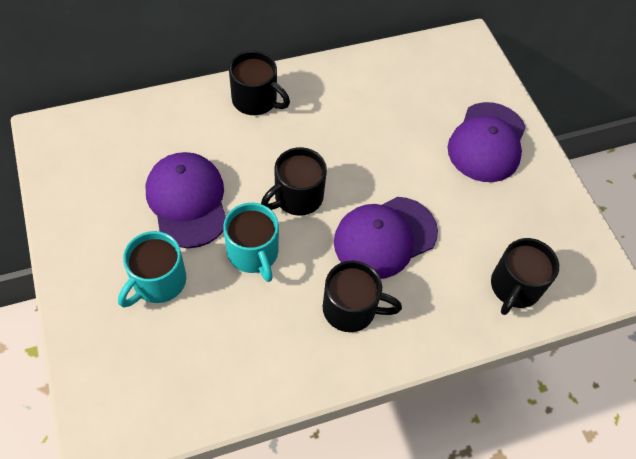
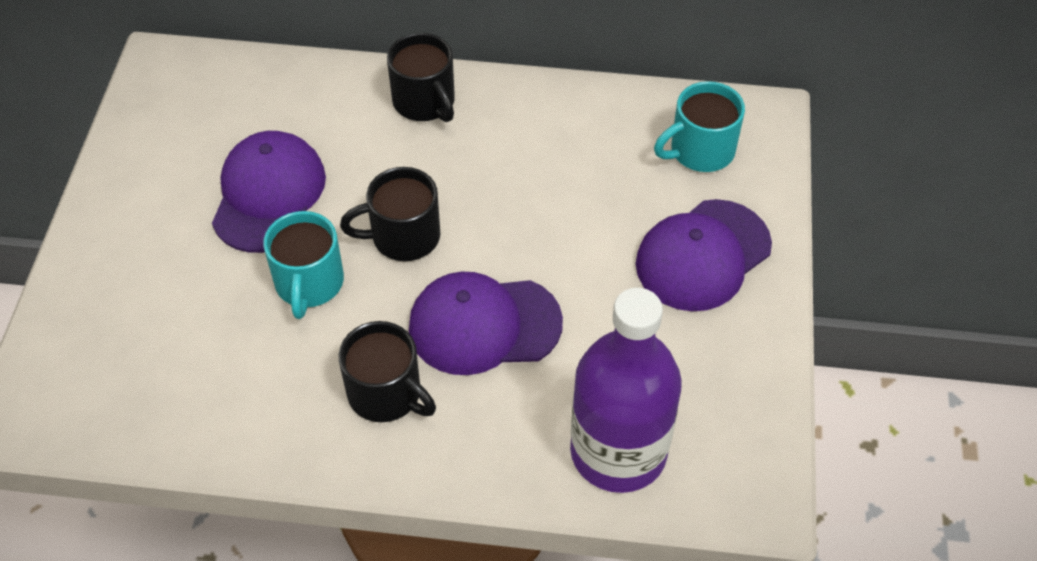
camera: 30 degrees right, 5 degrees down
turquoise mug [118,231,186,307] -> turquoise mug moved to [654,81,745,172]
black mug [491,238,559,315] -> purple bottle [570,288,682,493]

